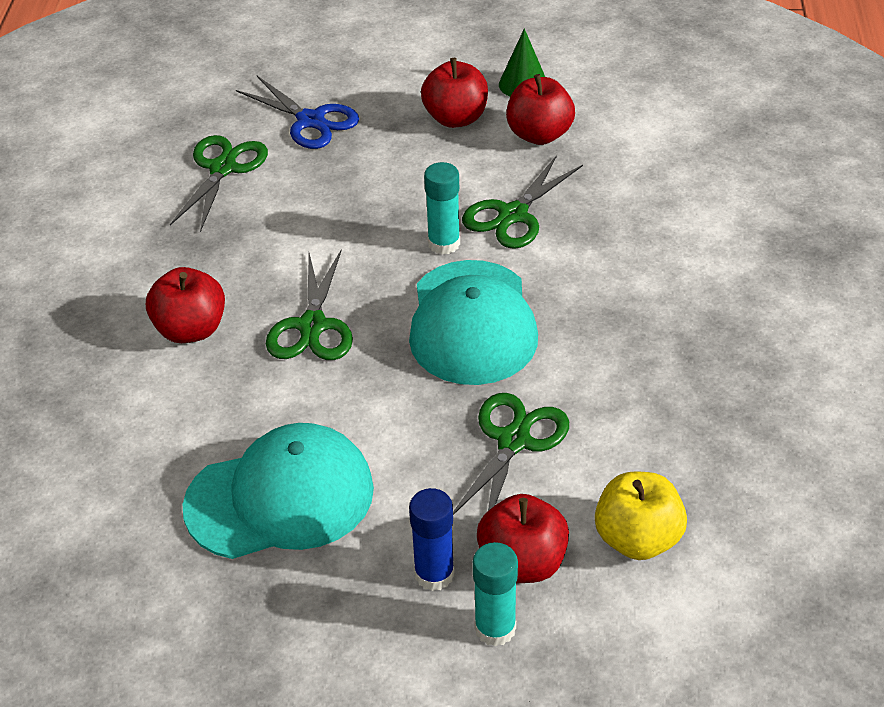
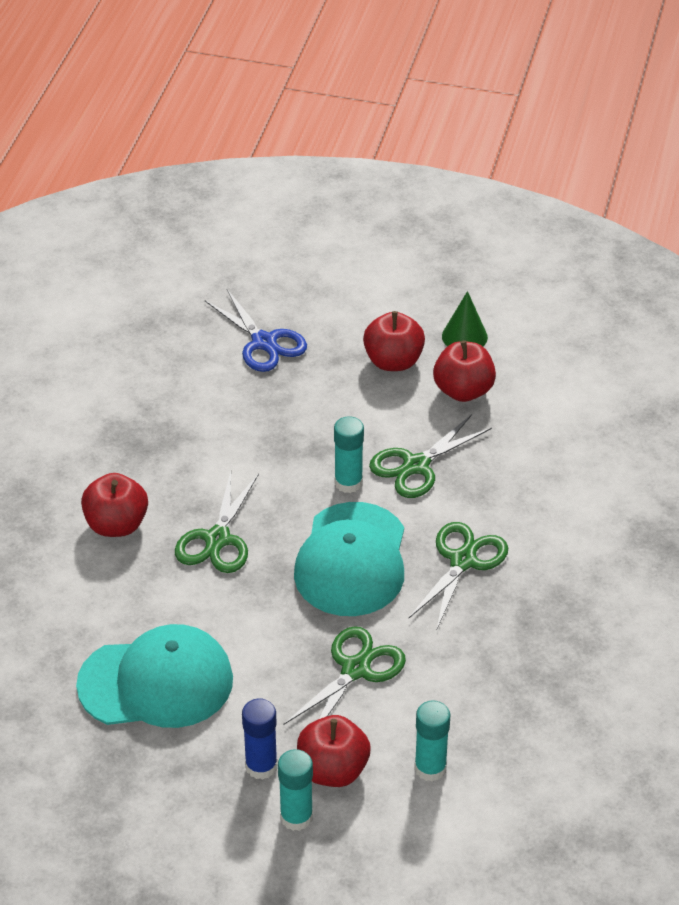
camera: 10 degrees right, 0 degrees up
green scissors [170,135,268,232] -> green scissors moved to [408,522,508,631]
yellow apple [595,471,687,560] -> turquoise glue stick [414,701,450,782]

